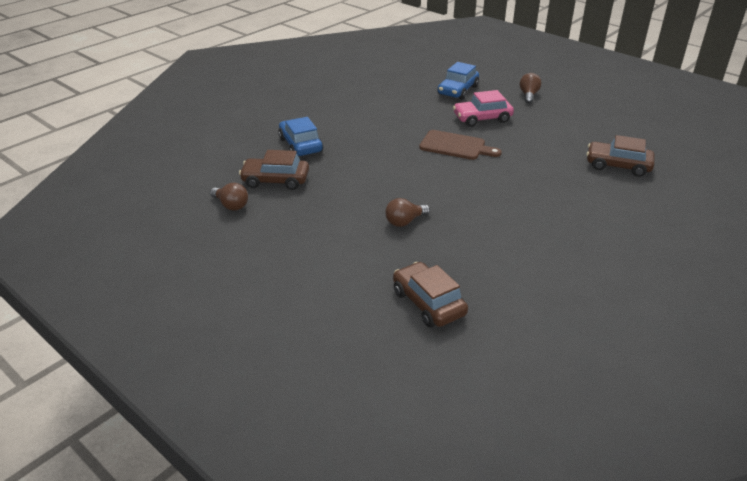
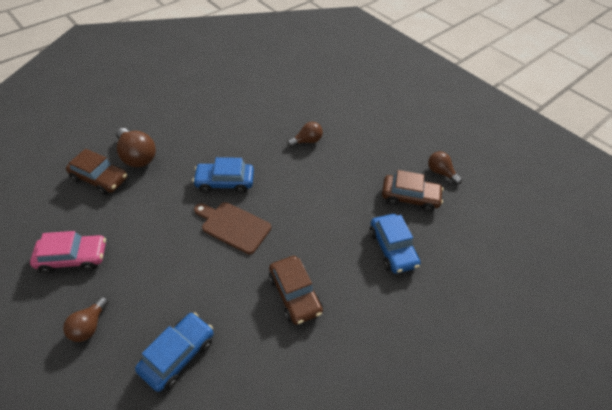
camera: 175 degrees left, 15 degrees up
brown car [393,262,468,327] -> brown car moved to [269,256,323,325]
pink car [453,90,514,127] -> pink car moved to [30,231,106,274]
none -> brown light bulb [116,128,156,167]
none -> blue car [192,157,254,194]

